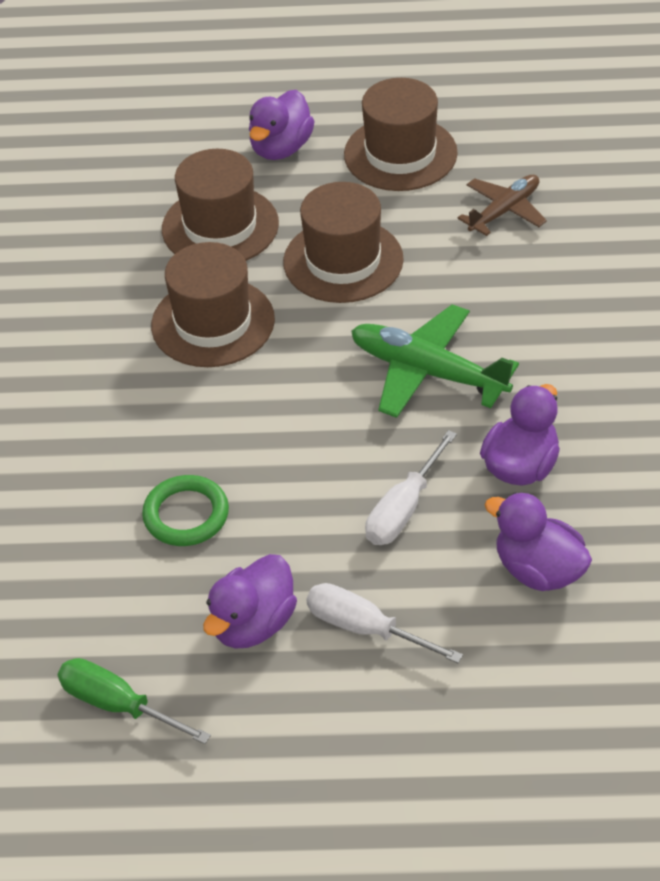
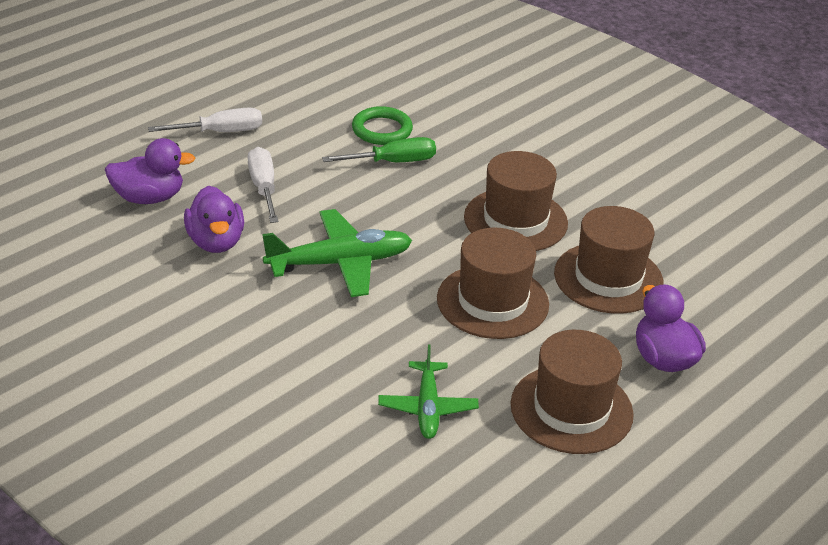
camera: 130 degrees right, 10 degrees down
green screwdriver [58,658,211,744] -> green screwdriver moved to [322,137,436,162]
purple duck [203,554,297,648] -> none
brown plane [458,175,547,236] -> green plane [378,344,479,439]

